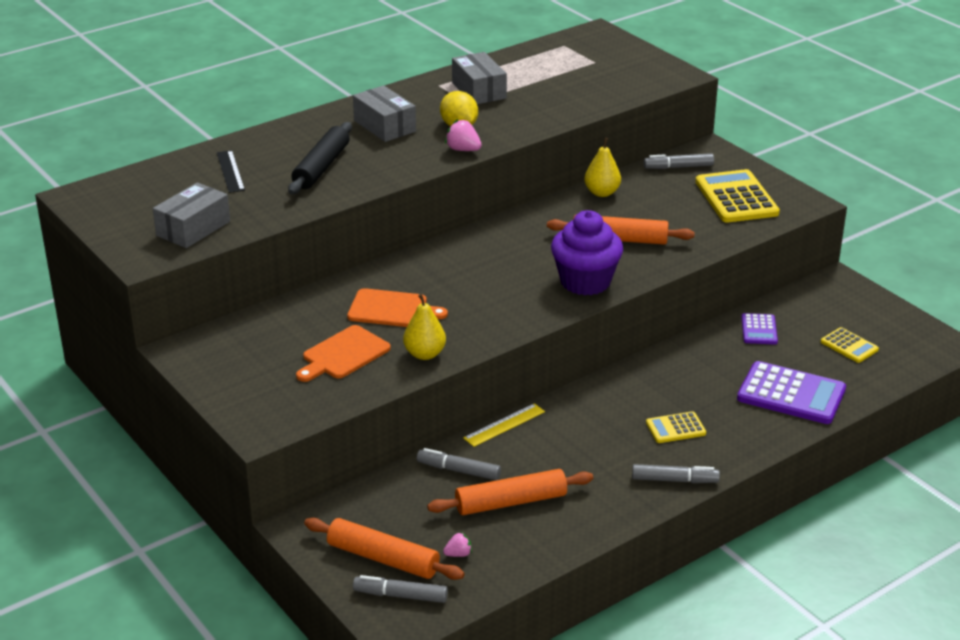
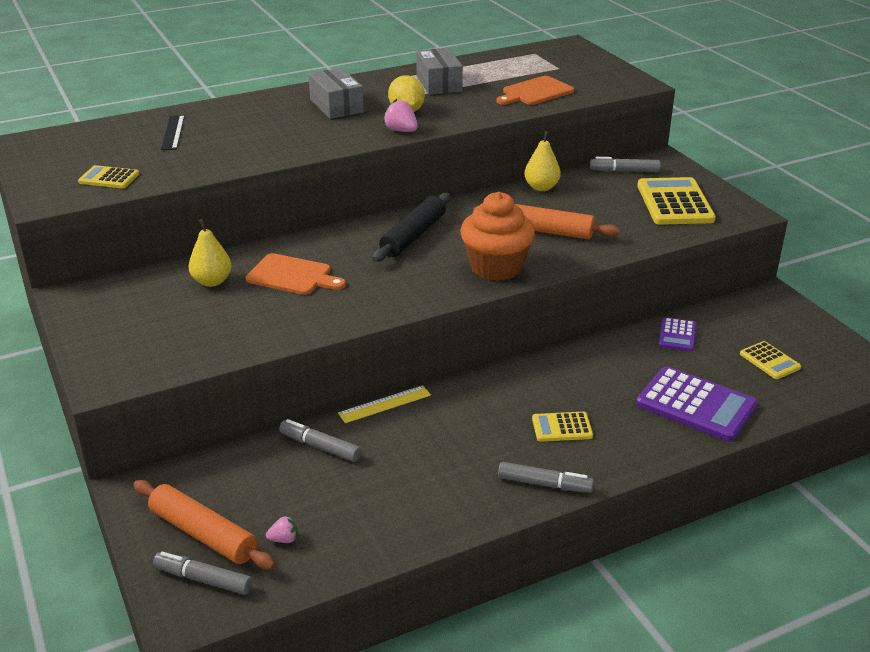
camera: 10 degrees right, 0 degrees up
grey box [153,182,230,248] -> yellow calculator [78,165,139,188]
black rolling pin [288,122,352,194] -> black rolling pin moved to [372,193,451,262]
orange cutting board [296,325,391,382] -> orange cutting board moved to [497,76,574,105]
yellow pear [403,294,446,360] -> yellow pear moved to [188,219,232,287]
orange rolling pin [427,469,593,515] -> none
purple cupcake [551,210,623,295] -> orange cupcake [460,192,535,281]

